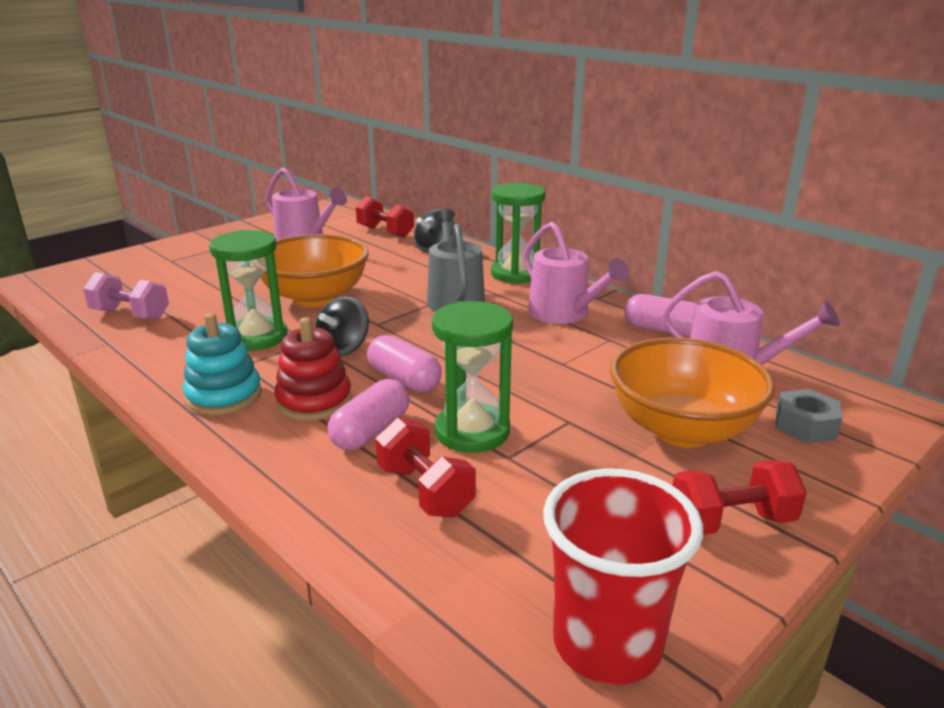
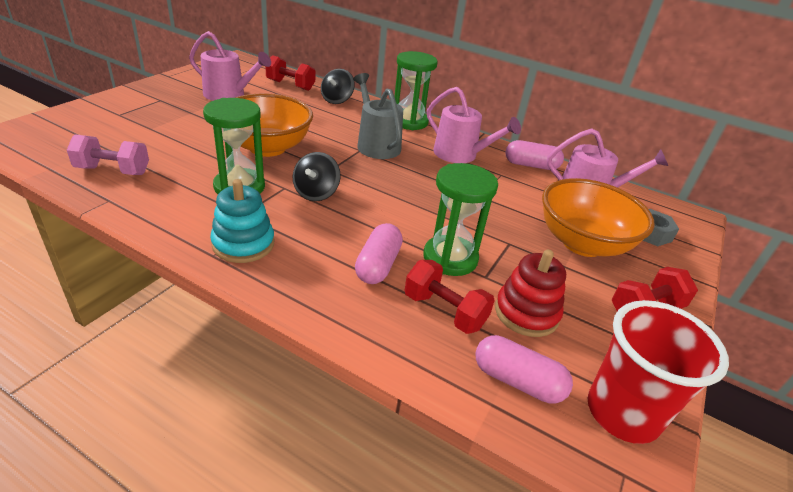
camera: 20 degrees left, 10 degrees up
red stacking toy [274,317,352,421] -> red stacking toy moved to [495,249,566,337]
pink capsule [367,335,442,392] -> pink capsule moved to [475,335,573,403]

